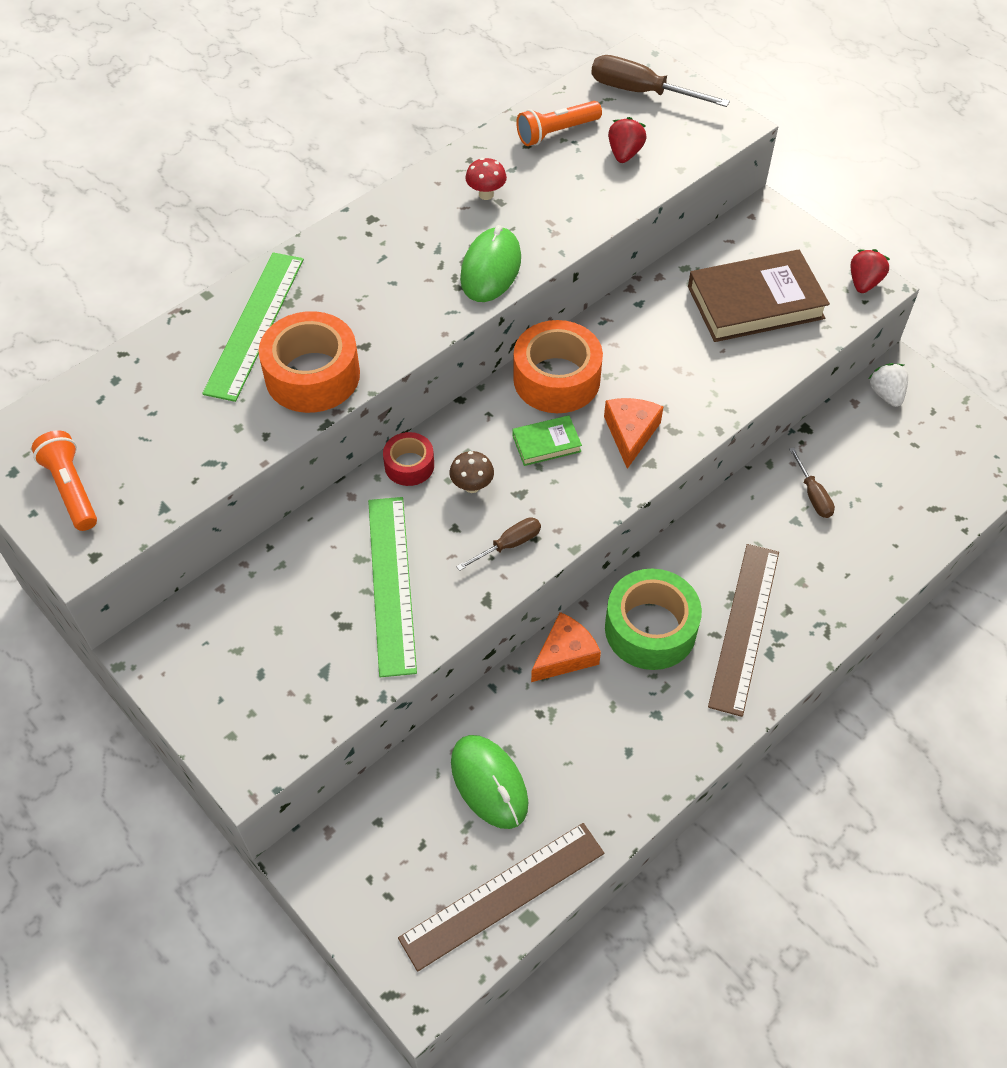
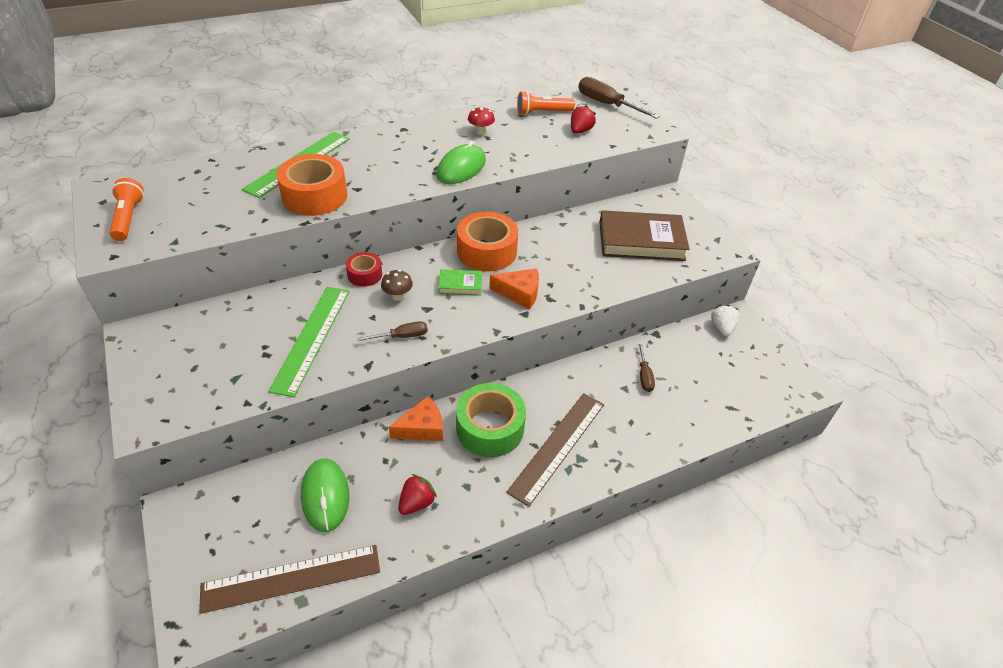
camera: 15 degrees right, 10 degrees down
orange cheese [604,398,663,469] -> orange cheese turned 75 degrees clockwise [489,268,539,309]
red strawberry [851,249,890,293] -> red strawberry moved to [398,474,437,515]

